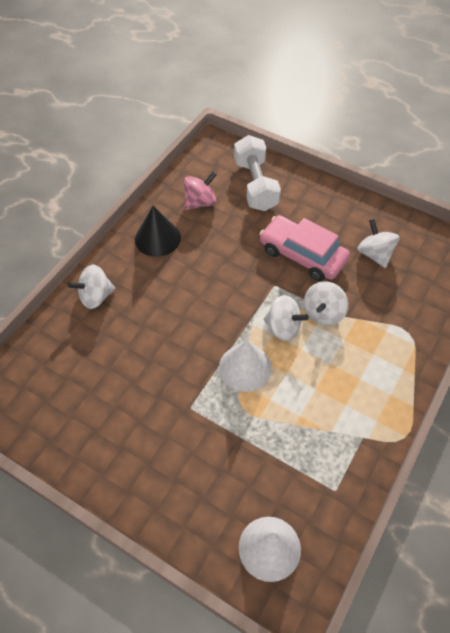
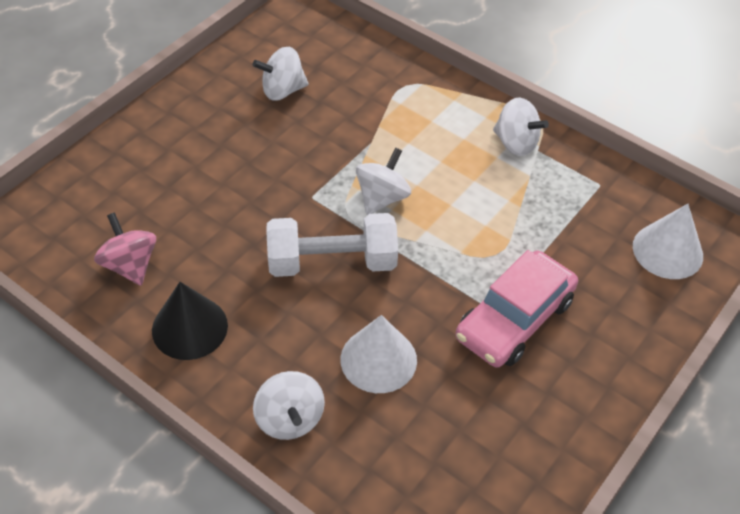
camera: 85 degrees left, 5 degrees down
white cone [219,340,272,392] -> white cone moved to [341,315,417,393]
white dumbbell [234,135,281,211] -> white dumbbell moved to [266,213,398,277]
pink car [259,215,350,281] -> pink car moved to [455,250,578,367]
white spinning top [304,281,348,326] -> white spinning top moved to [493,98,549,156]

